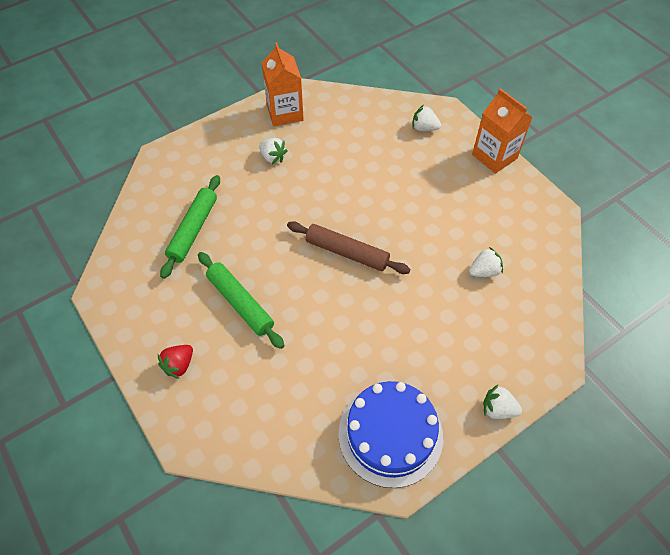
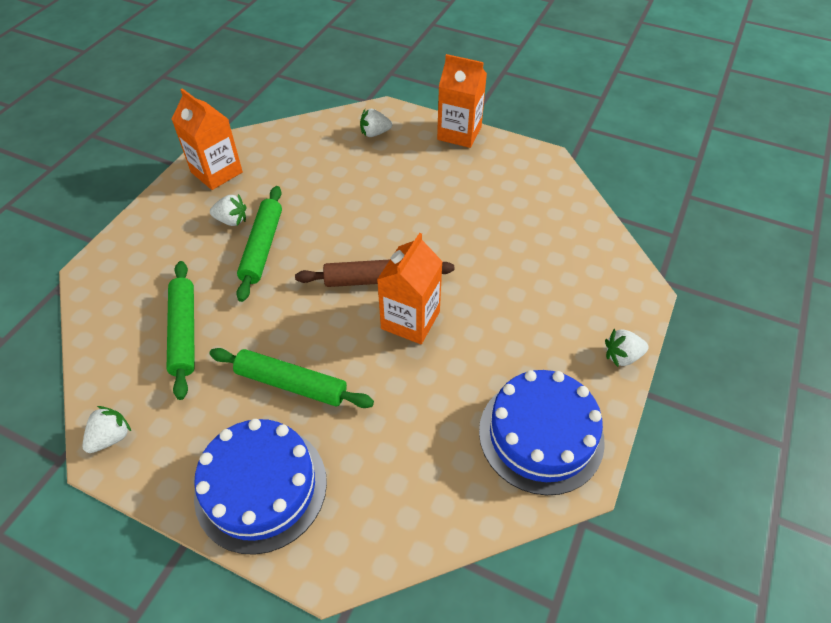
camera: 30 degrees left, 5 degrees down
red strawberry [158,345,193,379] -> blue cake [194,419,327,555]
white strawberry [469,247,503,277] -> white strawberry moved to [82,406,131,453]
none -> green rolling pin [236,186,282,302]
none -> orange carton [377,233,443,344]

